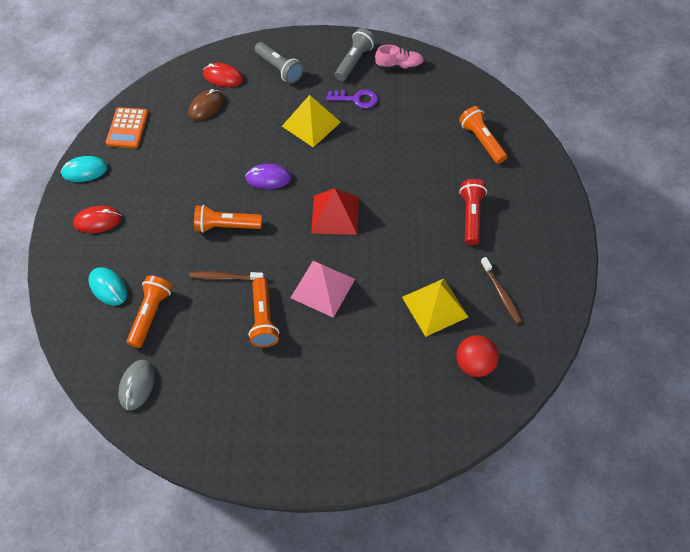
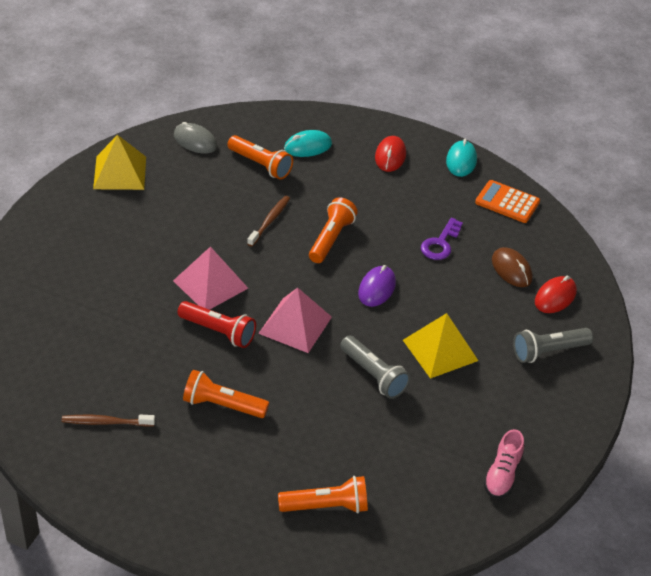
camera: 110 degrees right, 15 degrees down
orange flashlight [249,278,279,347] -> orange flashlight moved to [183,370,269,418]
red pyramid [311,188,359,235] -> pink pyramid [258,288,332,353]
purple key [326,89,378,108] -> purple key moved to [421,218,463,260]
grey flashlight [335,28,376,81] -> grey flashlight moved to [340,336,410,399]
yellow pyramid [402,279,468,337] -> yellow pyramid moved to [93,135,146,190]
red ball [456,335,499,377] -> none
red flashlight [459,179,487,245] -> red flashlight moved to [178,301,256,348]

